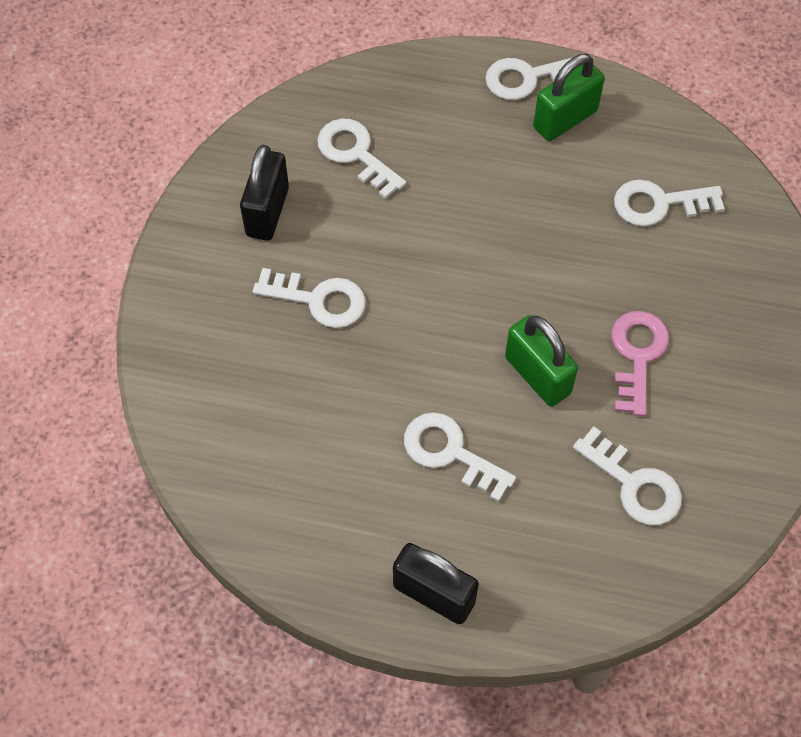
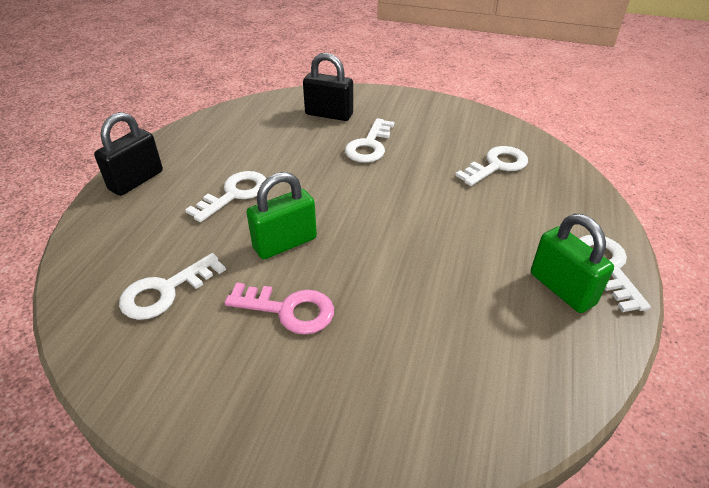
camera: 95 degrees right, 20 degrees down
black padlock [240,145,289,241] -> black padlock moved to [303,53,353,121]
white key [614,180,725,226] -> none

